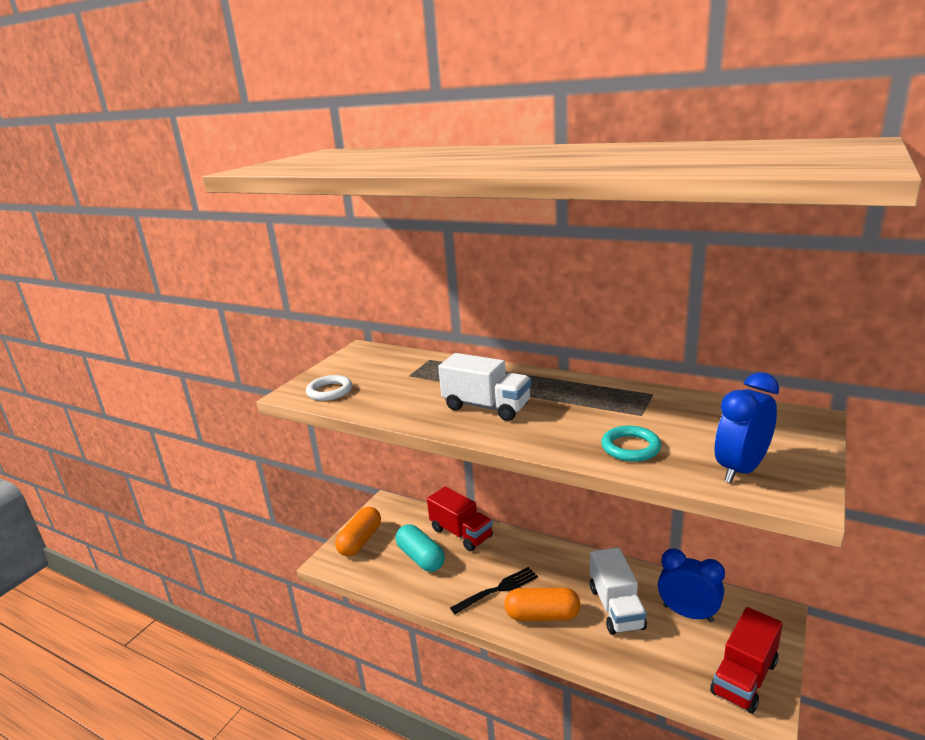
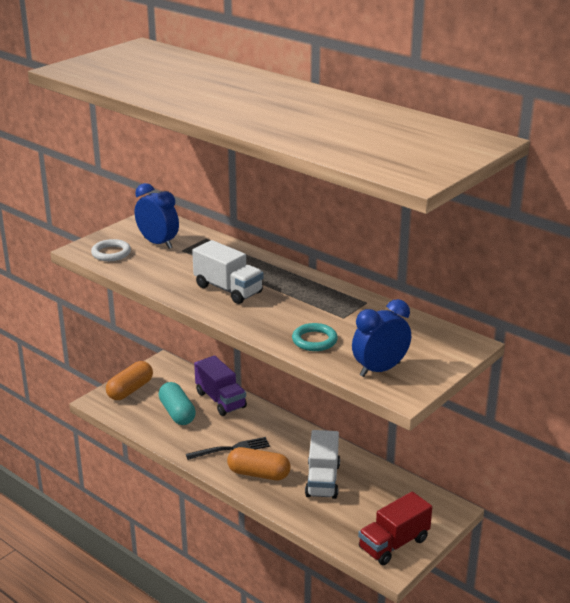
camera: 10 degrees right, 5 degrees up
red truck [427,487,493,551] -> purple truck [194,355,247,416]
blue clock [658,548,725,622] -> blue clock moved to [135,183,179,249]

